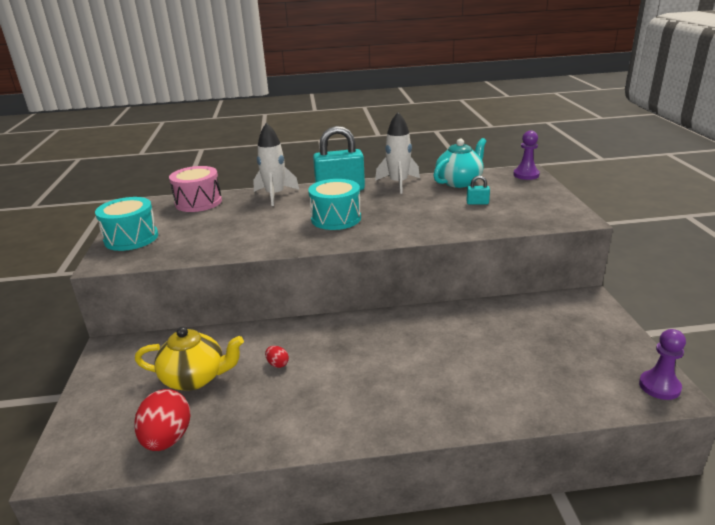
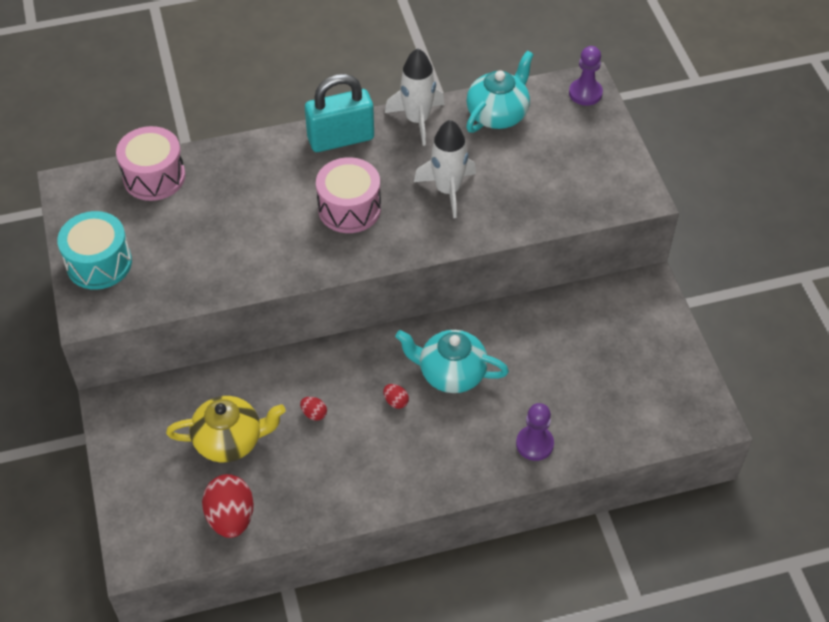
camera: 10 degrees left, 25 degrees up
white rocket [253,123,299,206] -> white rocket moved to [414,120,476,218]
turquoise drum [308,179,361,230] -> pink drum [316,157,381,233]
turquoise padlock [466,176,490,205] -> none
purple pawn [639,329,686,400] -> purple pawn moved to [516,403,554,461]
none -> red egg [383,384,409,409]
none -> turquoise teapot [395,330,509,393]

